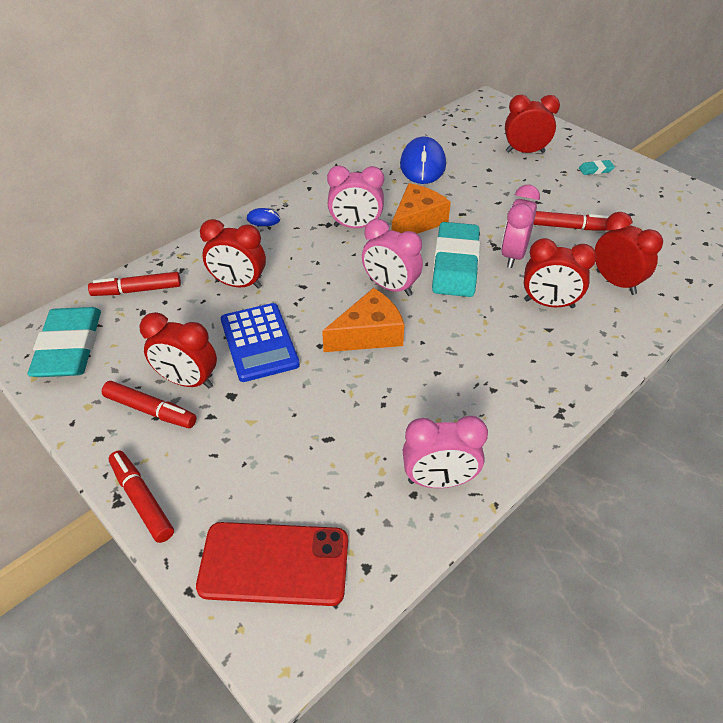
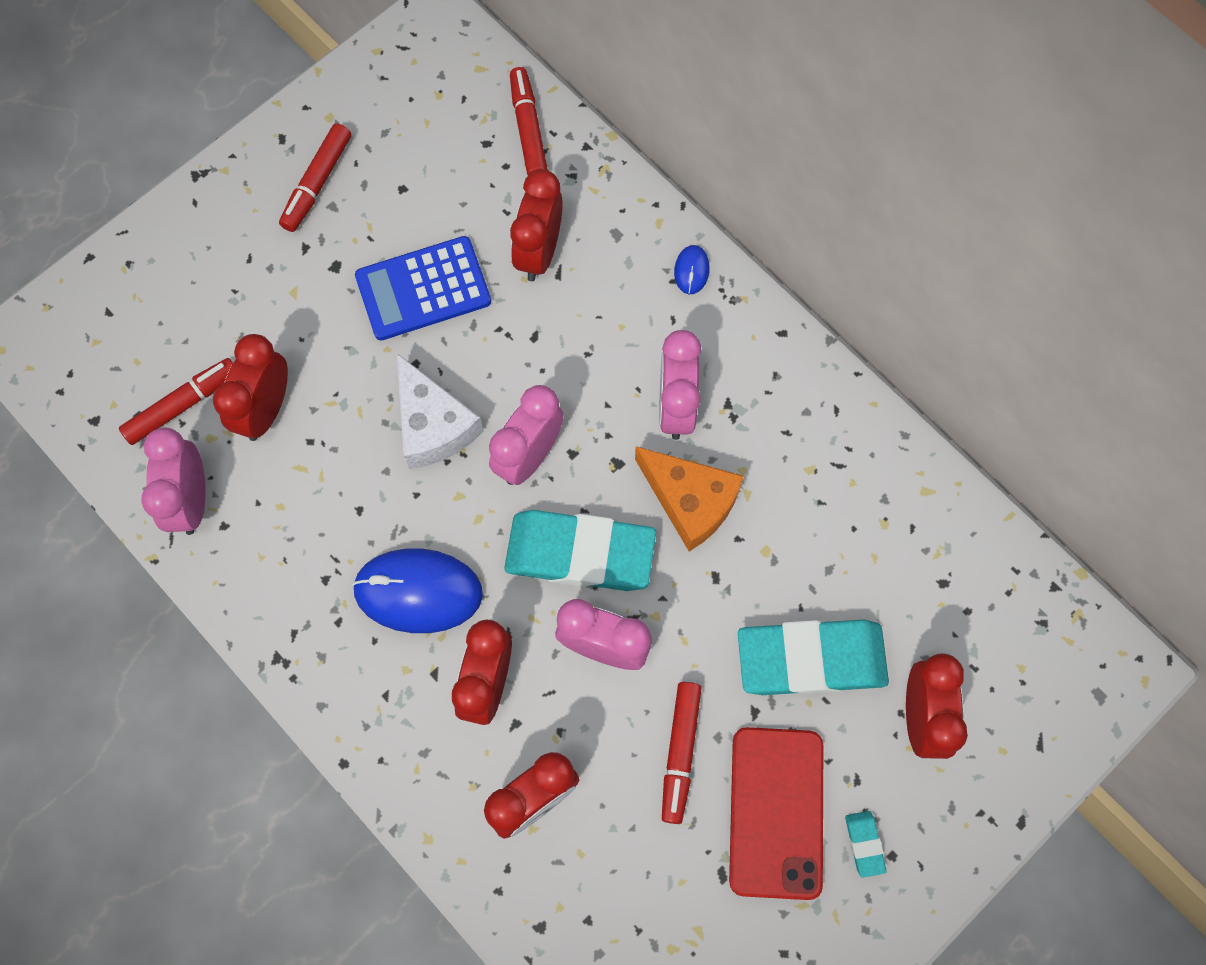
camera: 90 degrees right, 25 degrees up
turquoise eraser [28,307,101,377] -> turquoise eraser moved to [738,620,889,695]
red marker [109,450,174,543] -> red marker moved to [119,358,233,445]
red clock [139,312,217,389] -> red clock moved to [213,334,288,441]
red phone [196,522,348,606] -> red phone moved to [729,727,823,900]
orange cheese [322,288,404,352] -> white cheese [397,353,484,469]
blue mouse [400,136,446,184] -> blue mouse moved to [352,549,483,633]

